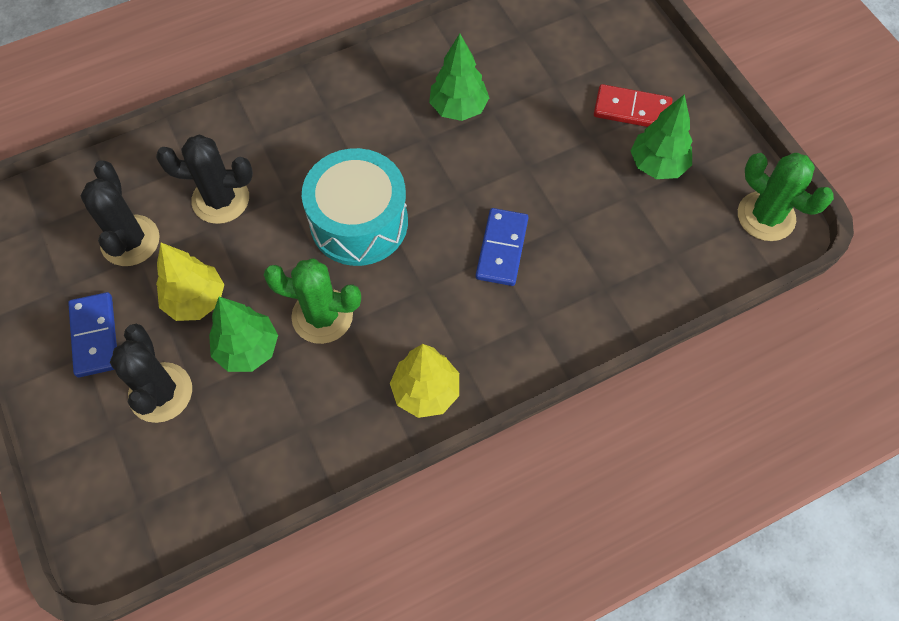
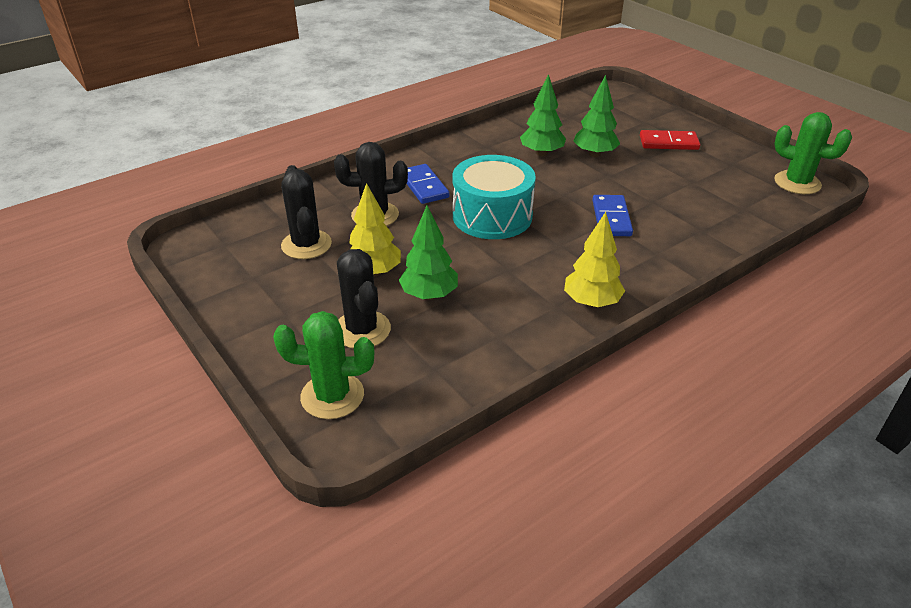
camera: 10 degrees left, 25 degrees down
blue domino [68,292,117,377] -> blue domino moved to [407,164,450,204]
green cactus [264,258,361,344] -> green cactus moved to [273,311,374,419]
green tree [630,94,692,179] -> green tree moved to [573,75,620,157]

